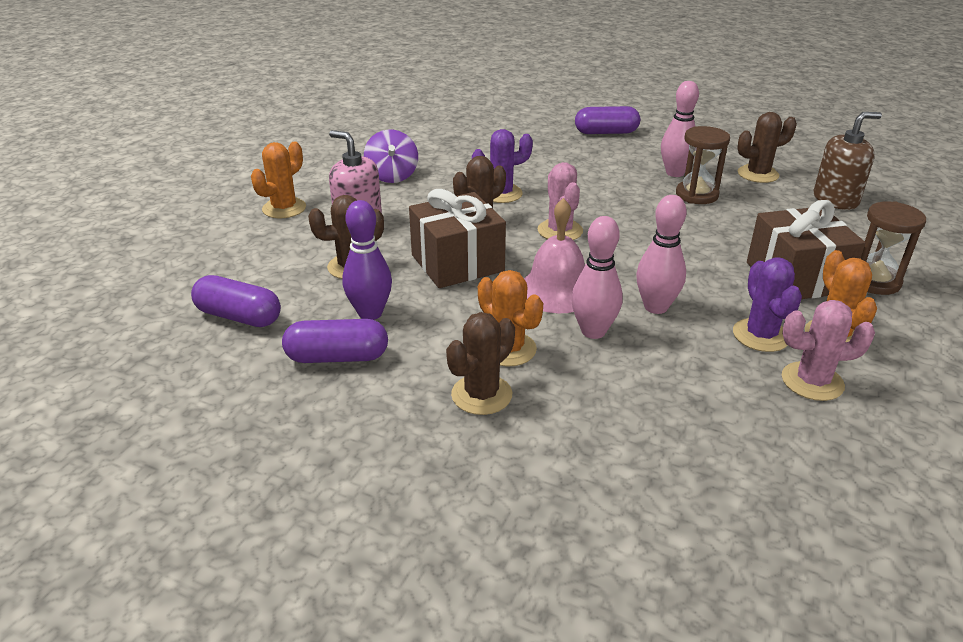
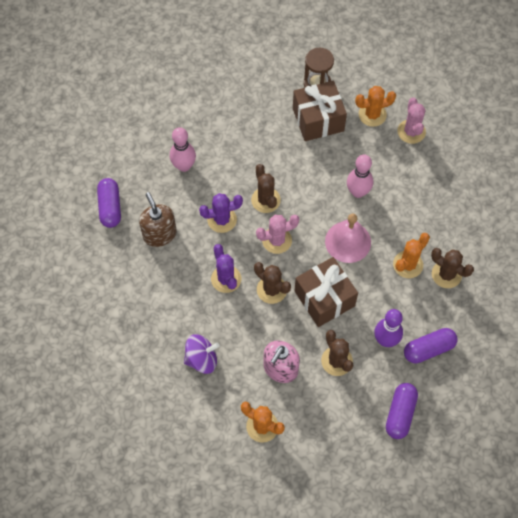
camera: 95 degrees left, 30 degrees up
purple capsule [282,319,388,363] -> purple capsule turned 75 degrees clockwise [404,328,457,364]
pink bowling pin [571,216,623,339] -> none
brown hourglass [676,126,730,204] -> none
purple cactus [733,257,802,352] -> purple cactus moved to [199,193,243,233]
brown cactus [738,112,797,183] -> brown cactus moved to [251,164,281,213]
brown soap dispenser [814,112,882,210] -> brown soap dispenser moved to [139,192,176,247]

